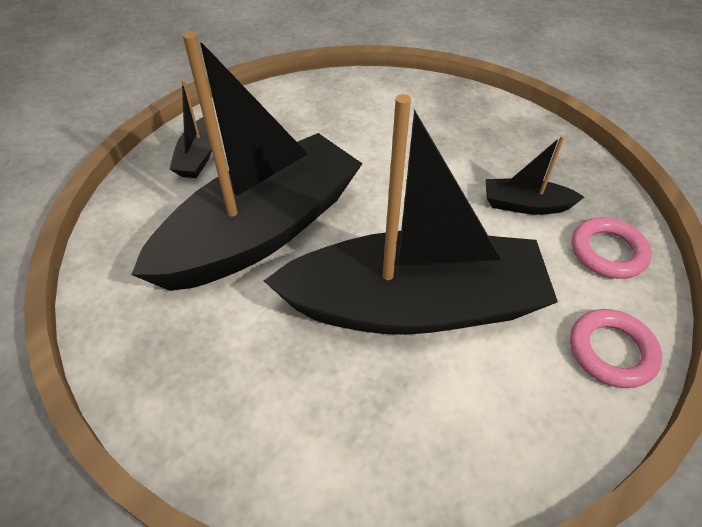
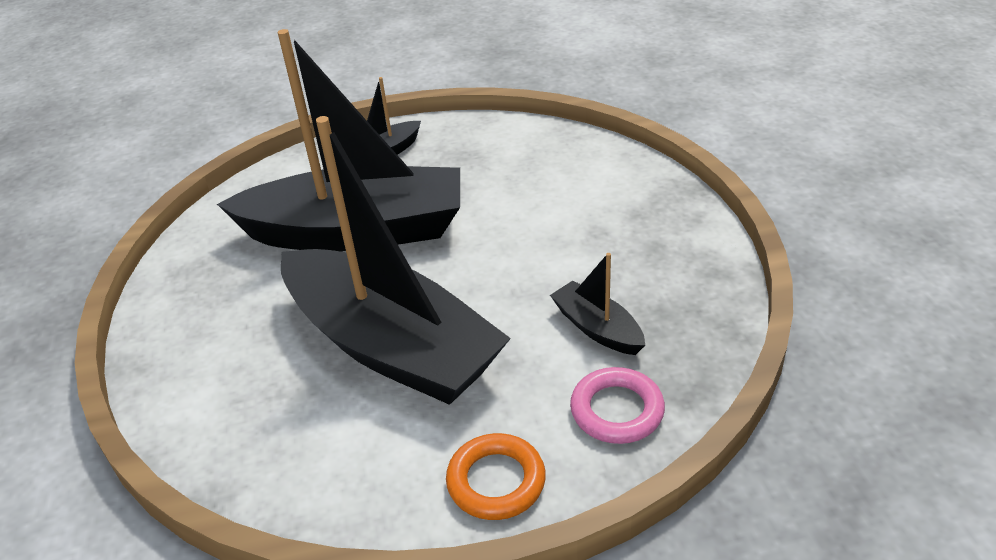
camera: 45 degrees right, 10 degrees down
pink ring [570,309,662,388] -> orange ring [446,433,546,520]

